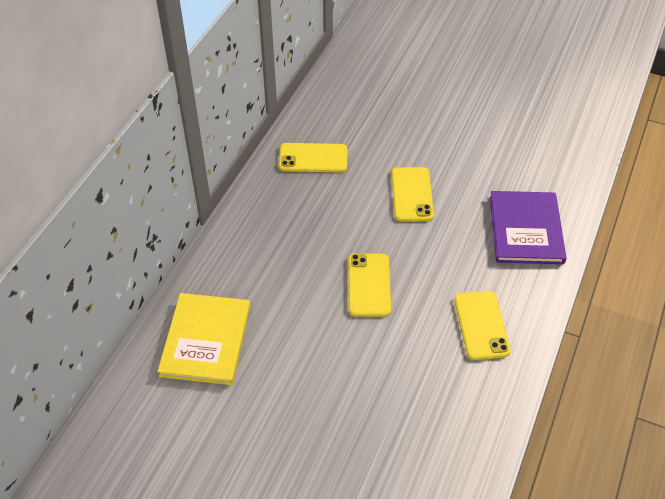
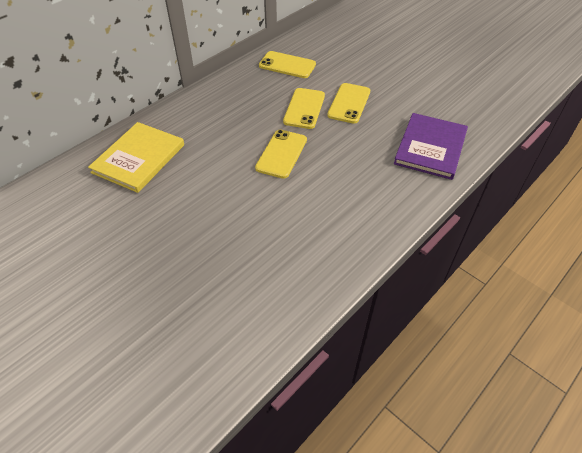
camera: 20 degrees right, 0 degrees up
yellow phone [454,291,511,360] -> yellow phone moved to [283,88,325,129]

